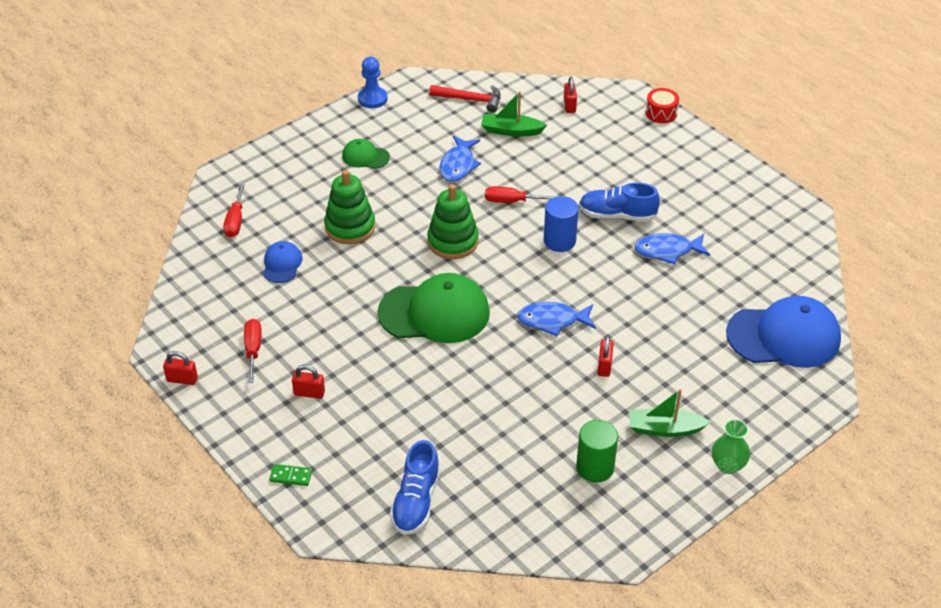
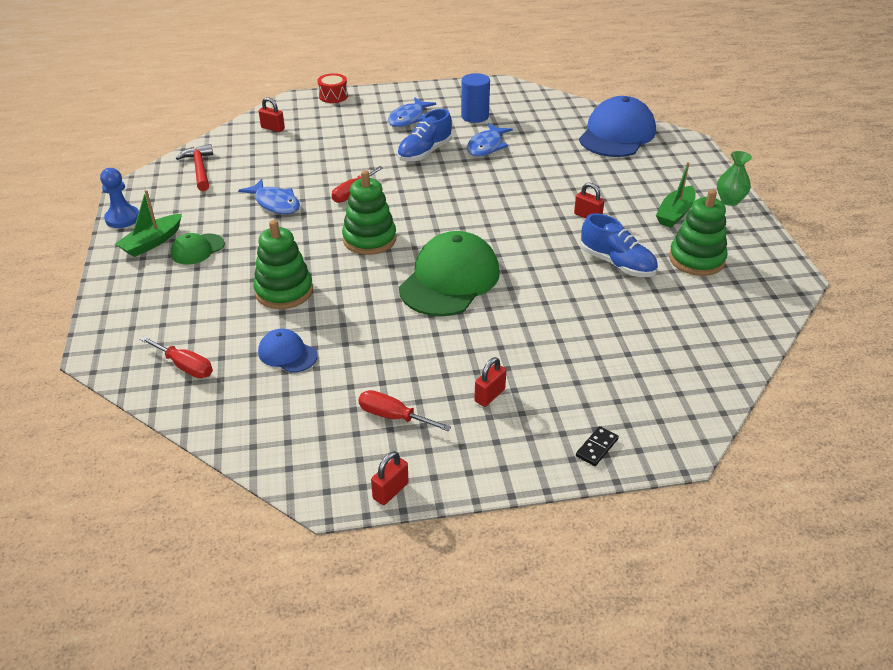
camera: 60 degrees left, 5 degrees down
green domino [269,464,312,486] -> black domino [576,426,619,466]
blue shoe [390,440,440,535] -> blue shoe moved to [580,213,658,277]
red hammer [429,85,501,113] -> red hammer turned 60 degrees counterclockwise [176,144,213,191]
green boat [481,91,547,137] -> green boat moved to [115,190,182,257]
blue fish [517,302,596,336] -> blue fish moved to [388,97,436,127]
blue cylinder [544,196,579,252] -> blue cylinder moved to [461,73,490,123]
green cylinder [576,420,618,483] -> green stacking toy [669,189,727,276]

